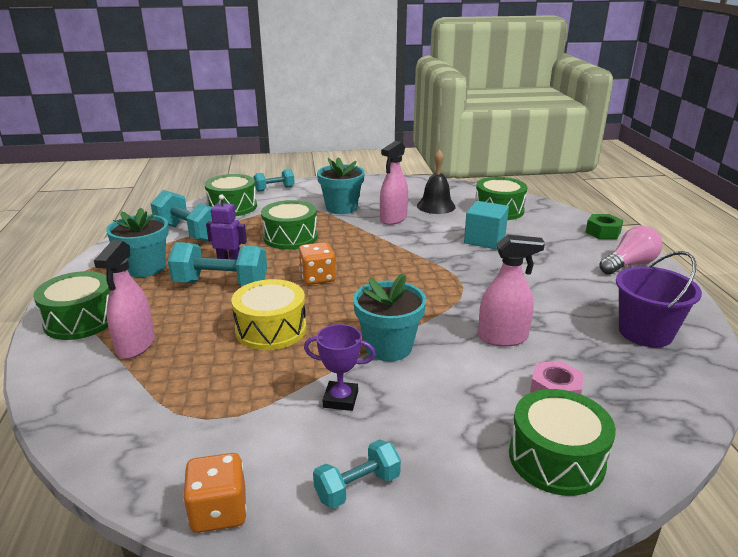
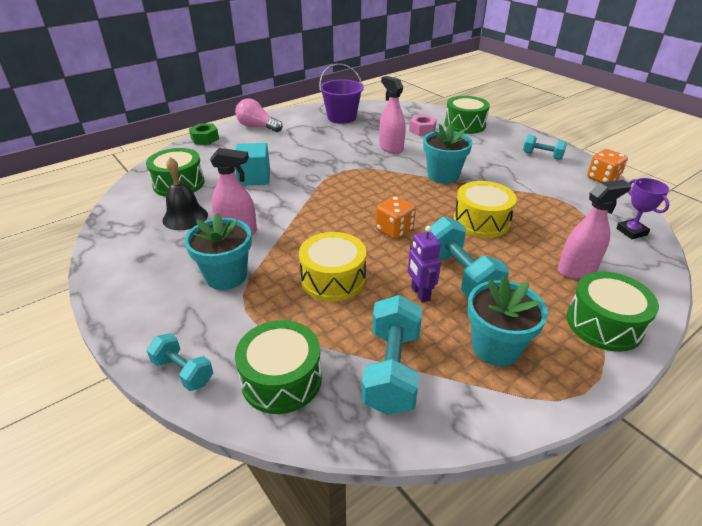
camera: 120 degrees left, 10 degrees up
green drum [261,200,318,250] -> yellow drum [299,232,366,301]
purple trophy [304,324,375,411] -> purple trophy moved to [616,178,670,239]

